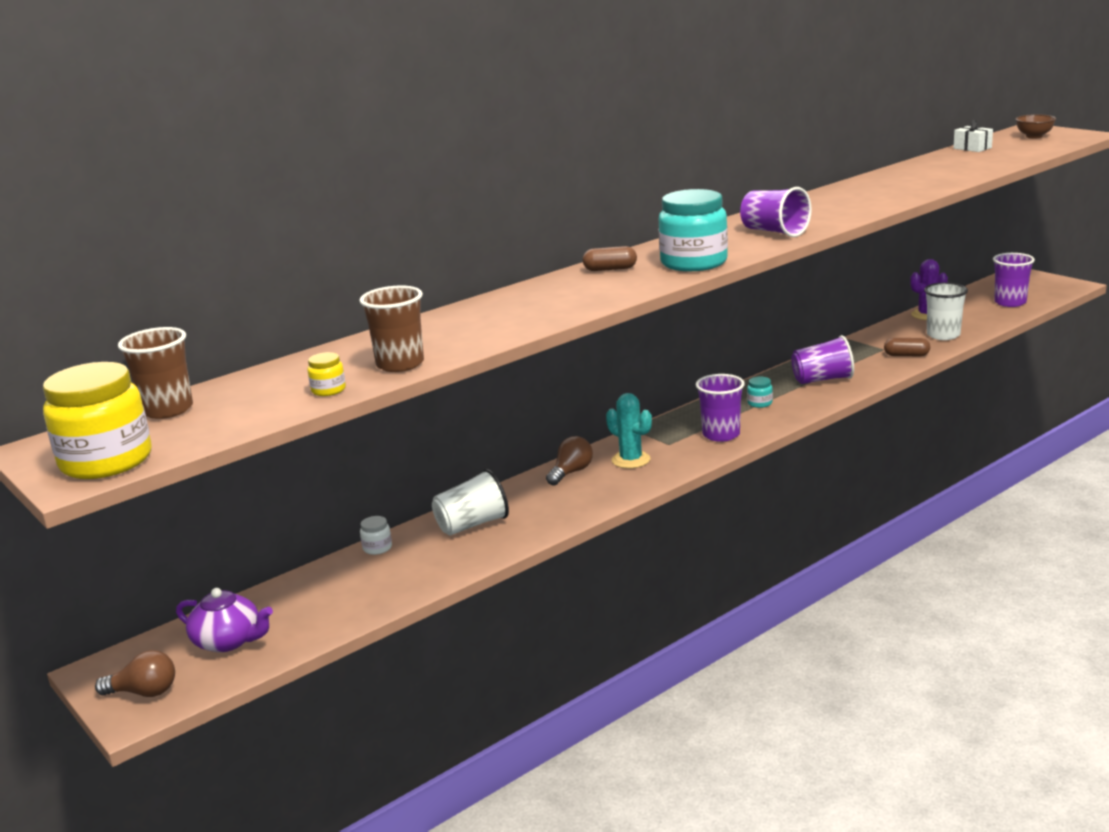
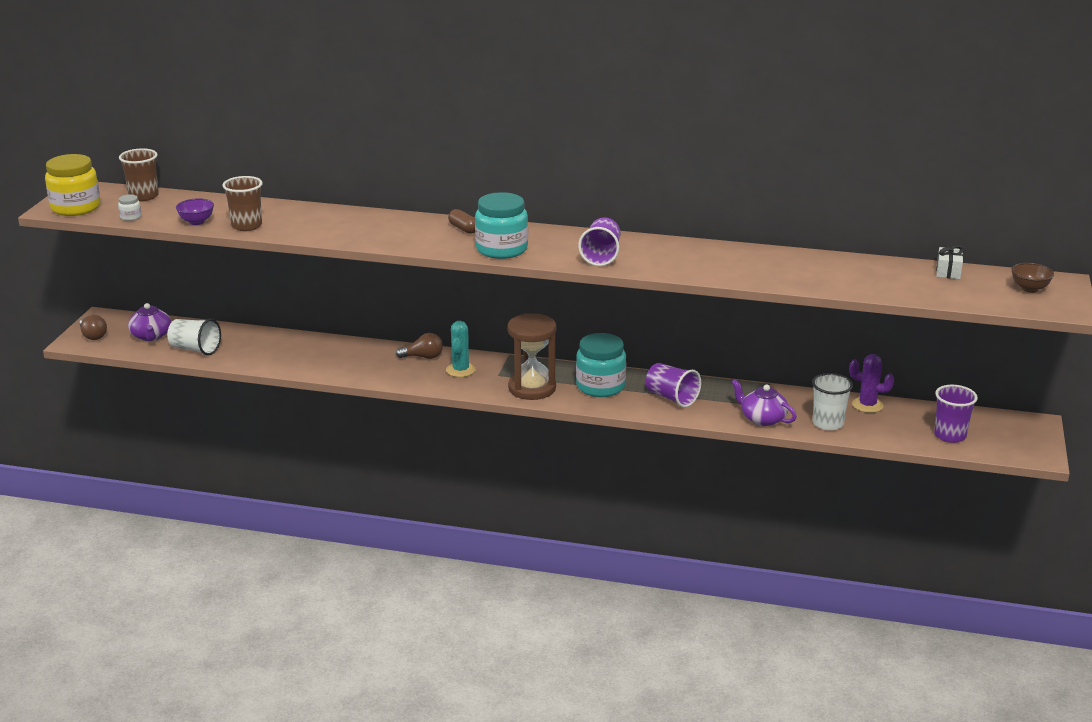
camera: 50 degrees right, 5 degrees up
yellow jar [308,352,346,396] -> purple bowl [176,198,214,225]
white jar [360,516,392,555] -> white jar moved to [118,194,141,221]
white cup [432,469,509,536] -> white cup moved to [167,319,221,355]
purple cup [696,374,745,442] -> brown hourglass [507,313,556,400]
turquoise jar [747,377,773,408] -> turquoise jar [576,333,626,397], size x2.38
brown capsule [884,338,930,356] -> purple teapot [731,379,797,426]

